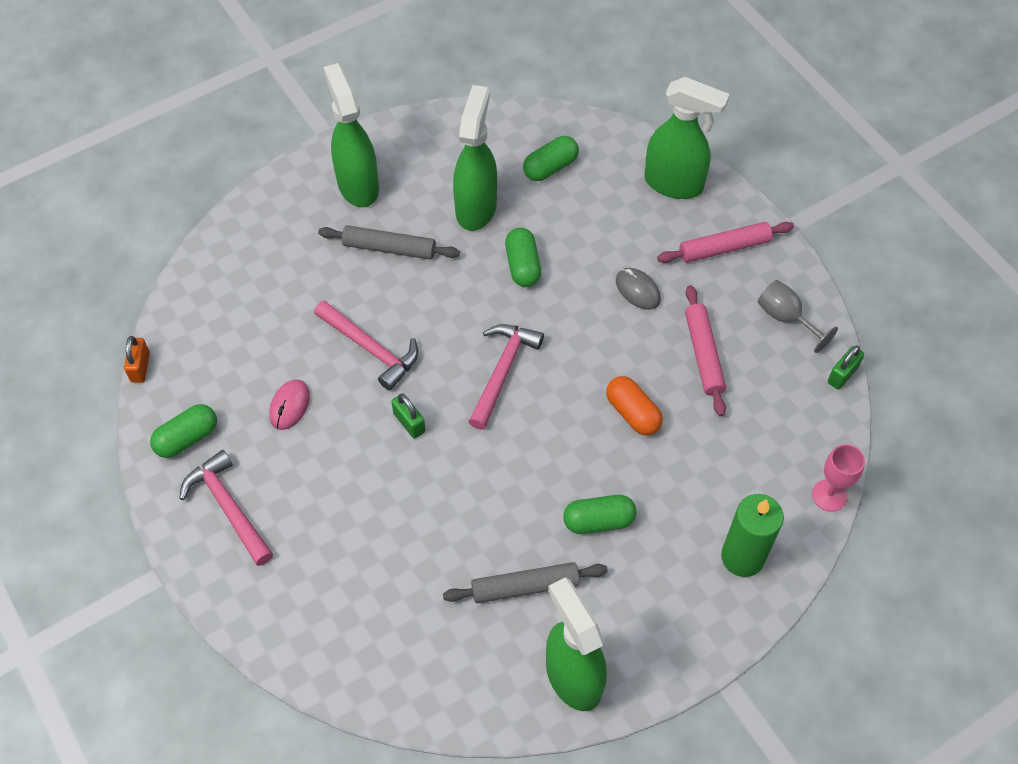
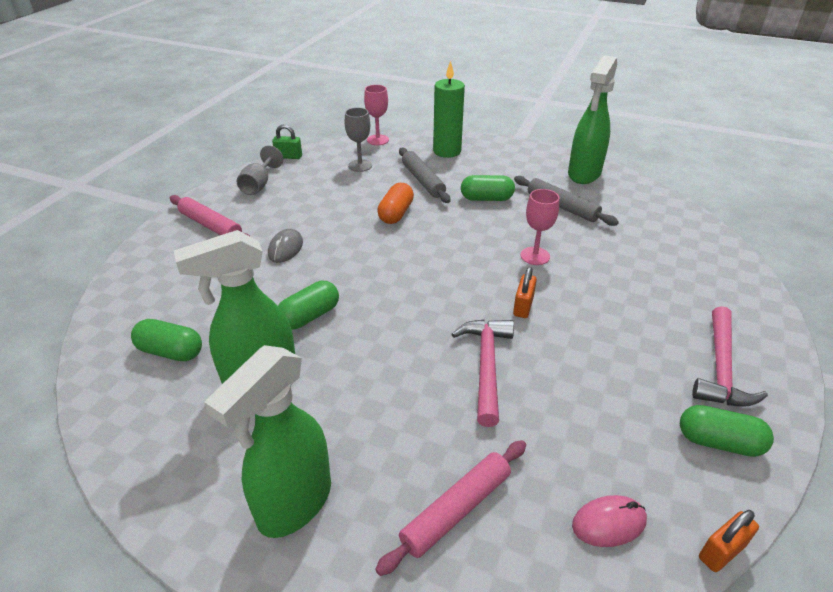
camera: 125 degrees left, 20 degrees down
pink mouse [269,379,310,430] -> pink mouse moved to [572,495,647,547]
grey rolling pin [318,225,460,260] -> grey rolling pin moved to [399,148,451,203]
green padlock [391,394,425,439] -> orange padlock [513,267,537,318]
pink hammer [468,324,544,430] -> none
green capsule [563,495,637,534] -> green capsule turned 45 degrees counterclockwise [461,175,515,201]
green spray bottle [644,77,730,199] -> none
pink rolling pin [685,285,726,417] -> pink rolling pin moved to [375,440,526,576]
none -> grey goblet [345,107,372,172]
none -> pink goblet [520,189,559,265]

